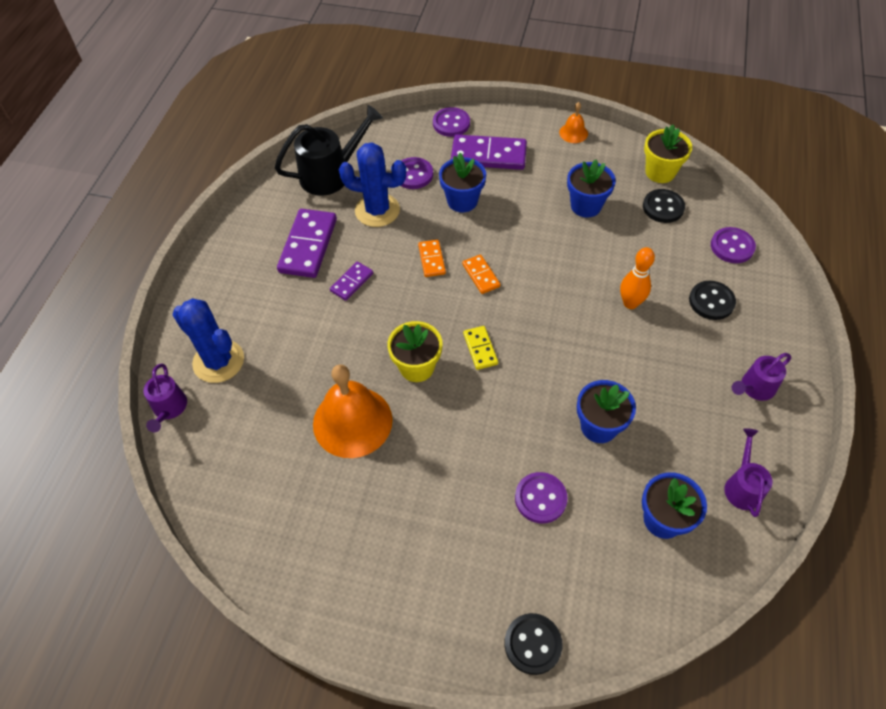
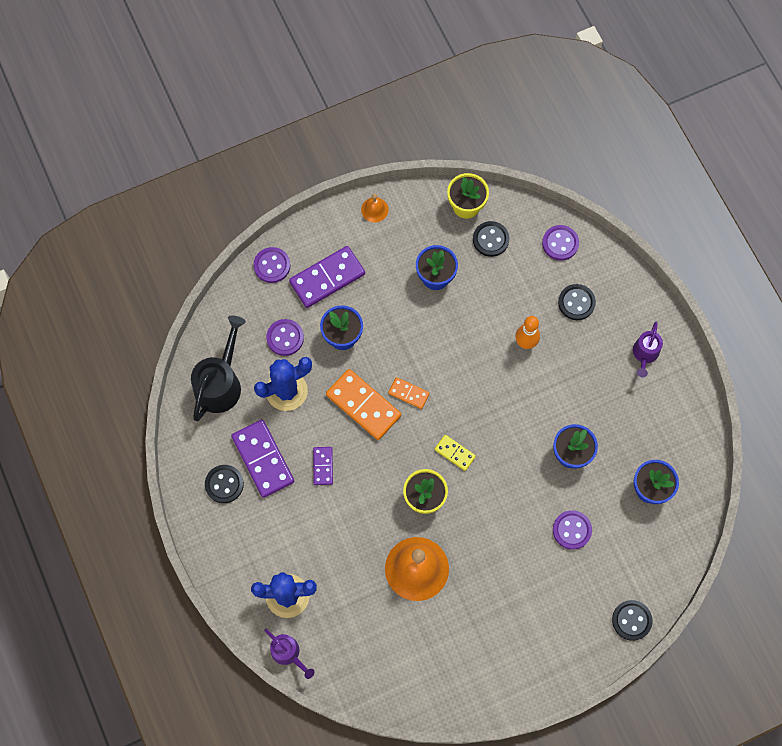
camera: 40 degrees left, 15 degrees up
orange domino [418,240,446,277] -> orange domino [326,369,401,440], size x1.89
purple watering can [724,428,772,517] -> none
none -> black button [205,465,244,503]

